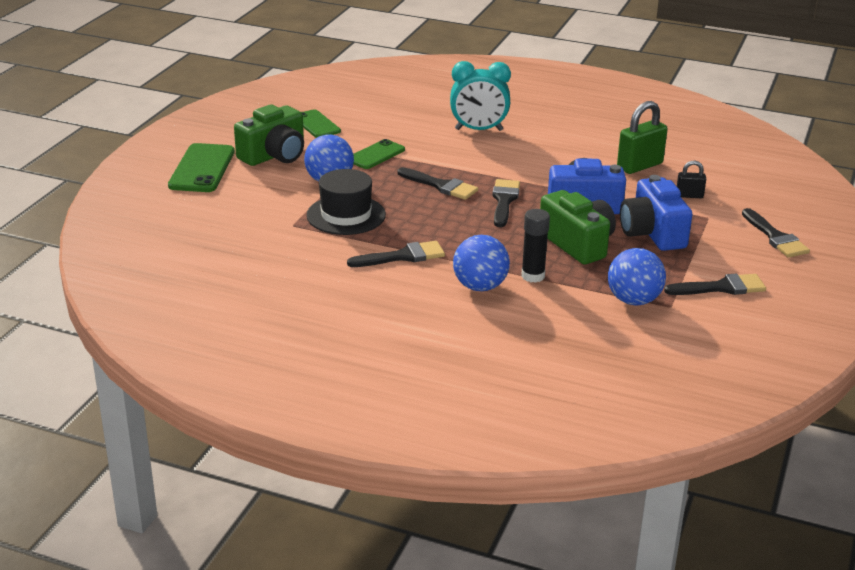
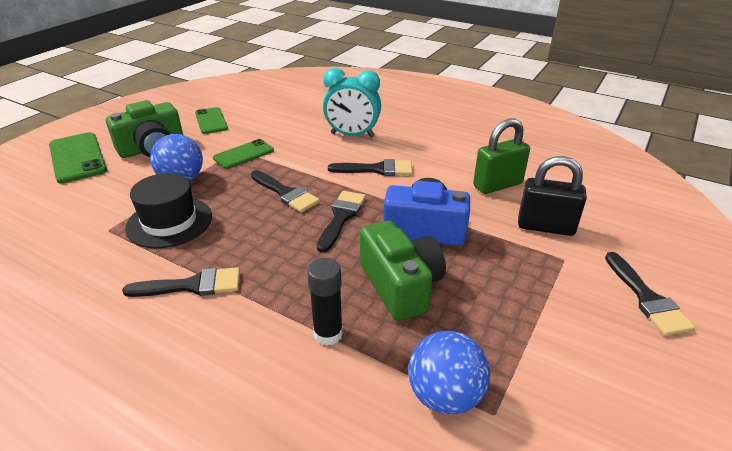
camera: 10 degrees right, 5 degrees up
green phone [168,143,235,192] -> green phone turned 45 degrees counterclockwise [49,132,107,183]
blue ball [453,235,510,291] -> none
blue camera [620,175,693,251] -> none
black brush [664,274,766,295] -> black brush moved to [328,159,413,176]
black padlock [677,160,706,198] -> black padlock [518,156,587,236], size x1.86

